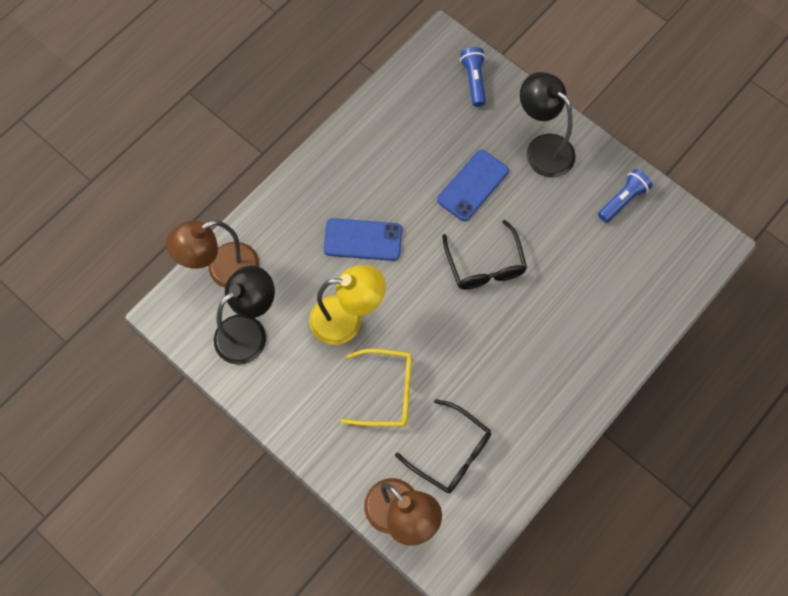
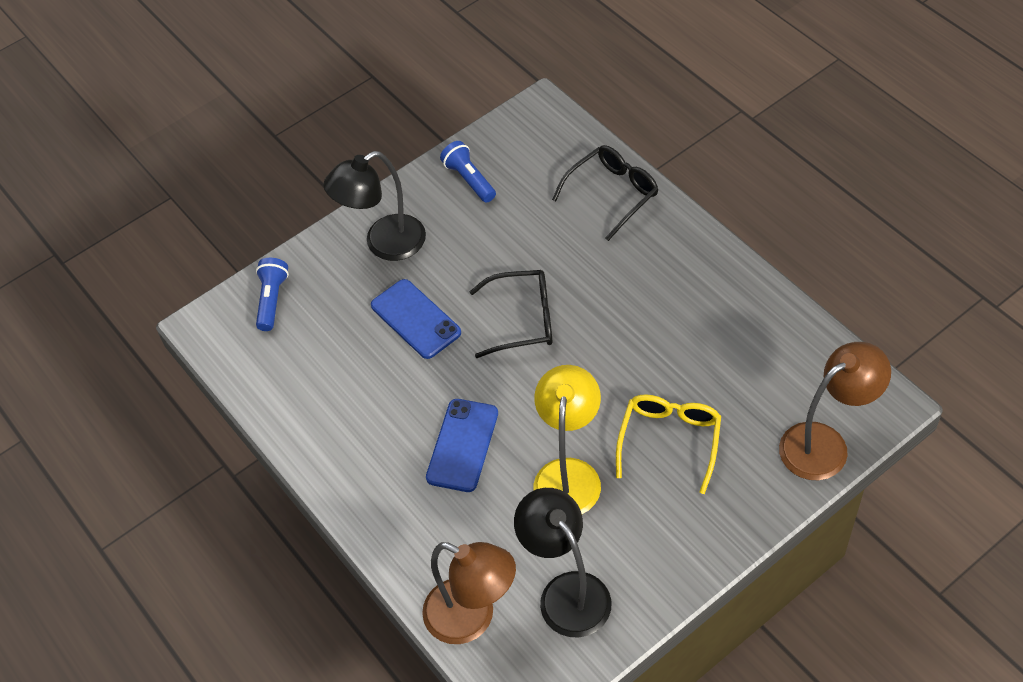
camera: 75 degrees left, 15 degrees down
brown lamp [166,220,260,288] -> brown lamp turned 45 degrees counterclockwise [422,542,516,644]
black glasses [395,399,491,493] -> black glasses moved to [552,145,658,241]
blue flashlight [460,47,486,107] -> blue flashlight turned 90 degrees clockwise [256,258,289,331]

